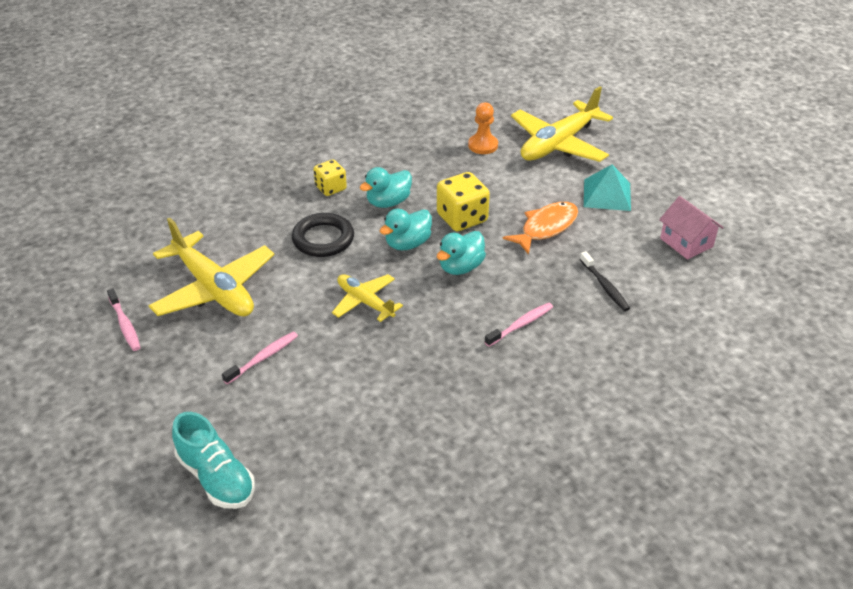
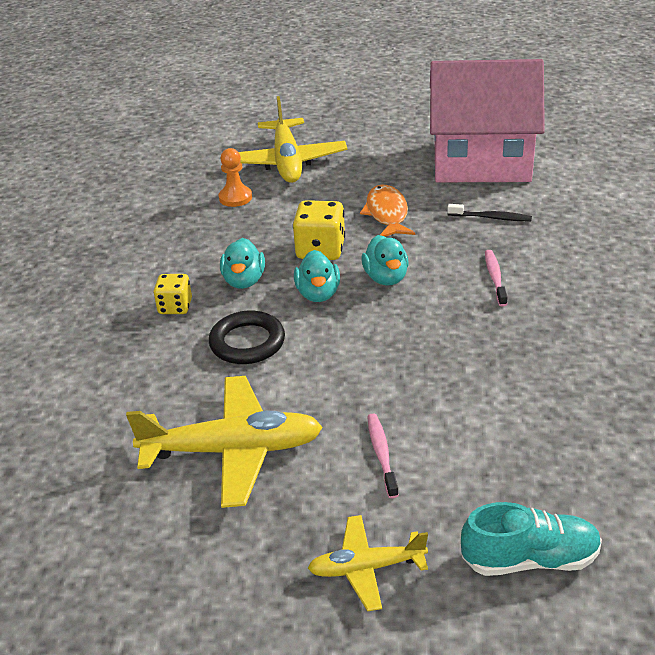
camera: 50 degrees left, 5 degrees down
pink toothbrush [107,289,141,351] -> none
yellow plane [332,274,403,322] -> yellow plane moved to [308,515,428,611]
turquoise pyramid [584,165,631,211] -> none
pink house [659,196,724,260] -> pink house [430,59,545,182], size x2.47

